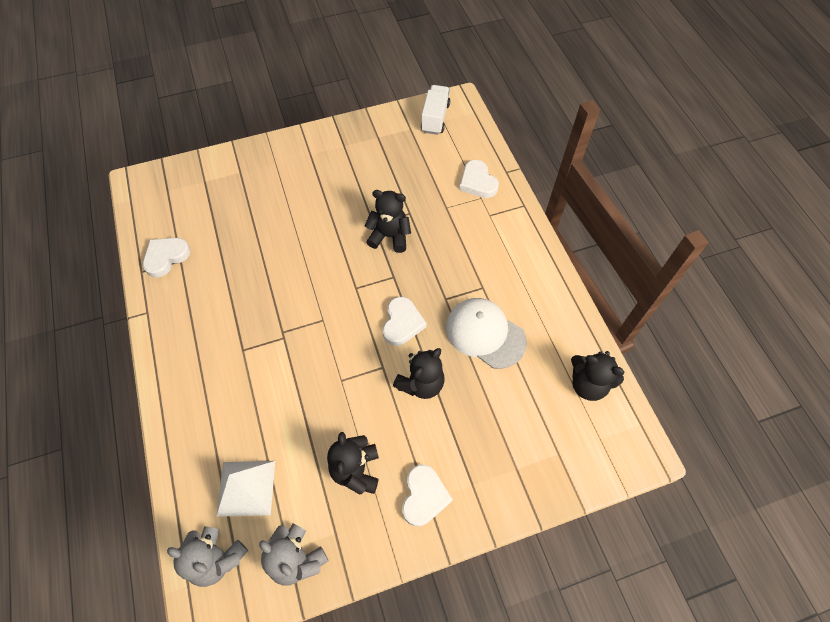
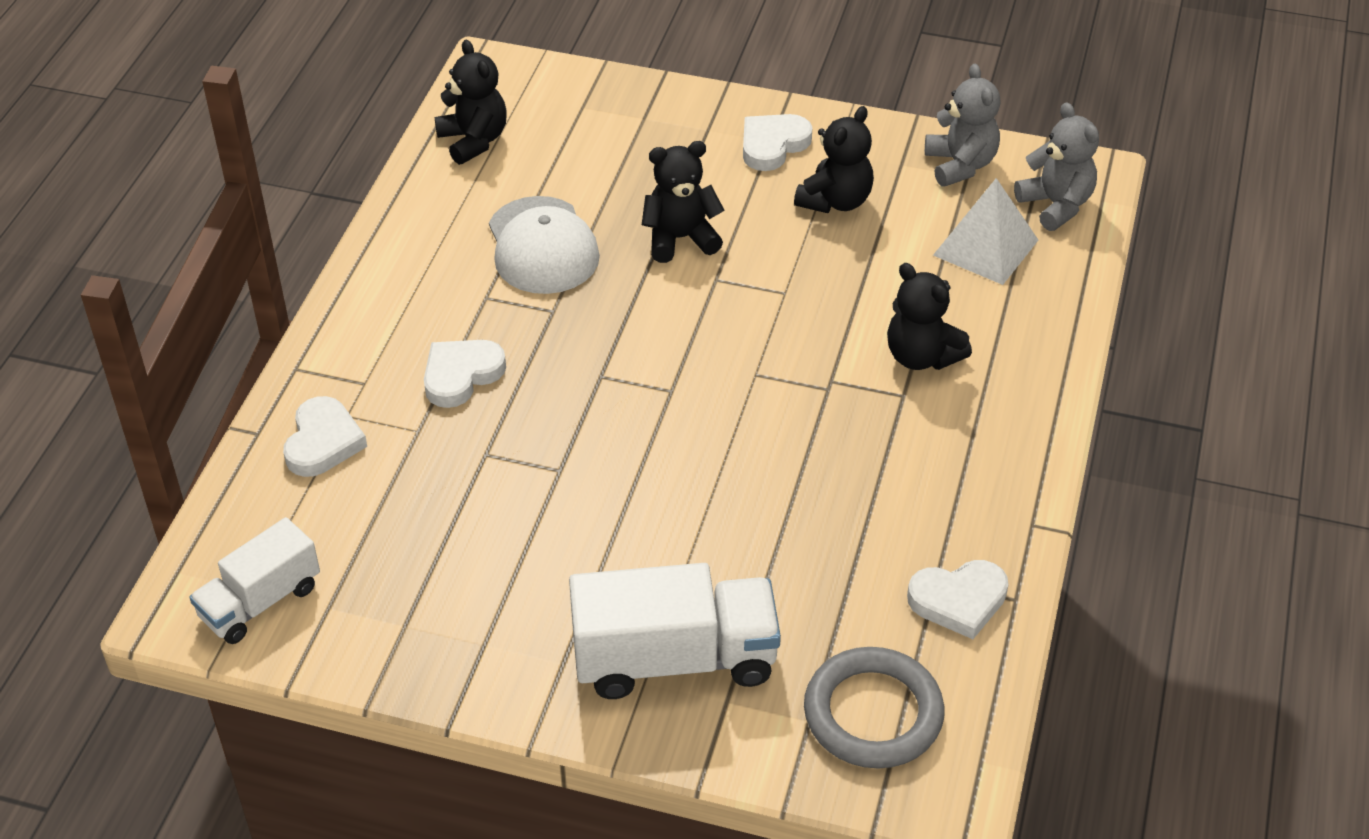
camera: 145 degrees left, 15 degrees down
black teddy bear [364,190,411,253] -> black teddy bear moved to [887,263,972,370]
white heart [383,297,427,346] -> white heart moved to [424,340,506,408]
none -> white truck [569,563,781,699]
none -> grey ring [804,647,944,768]

